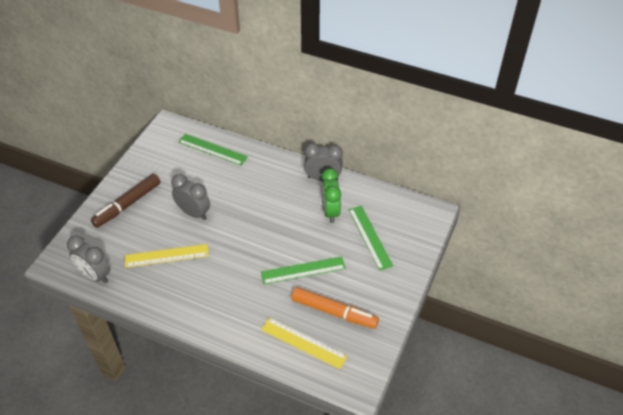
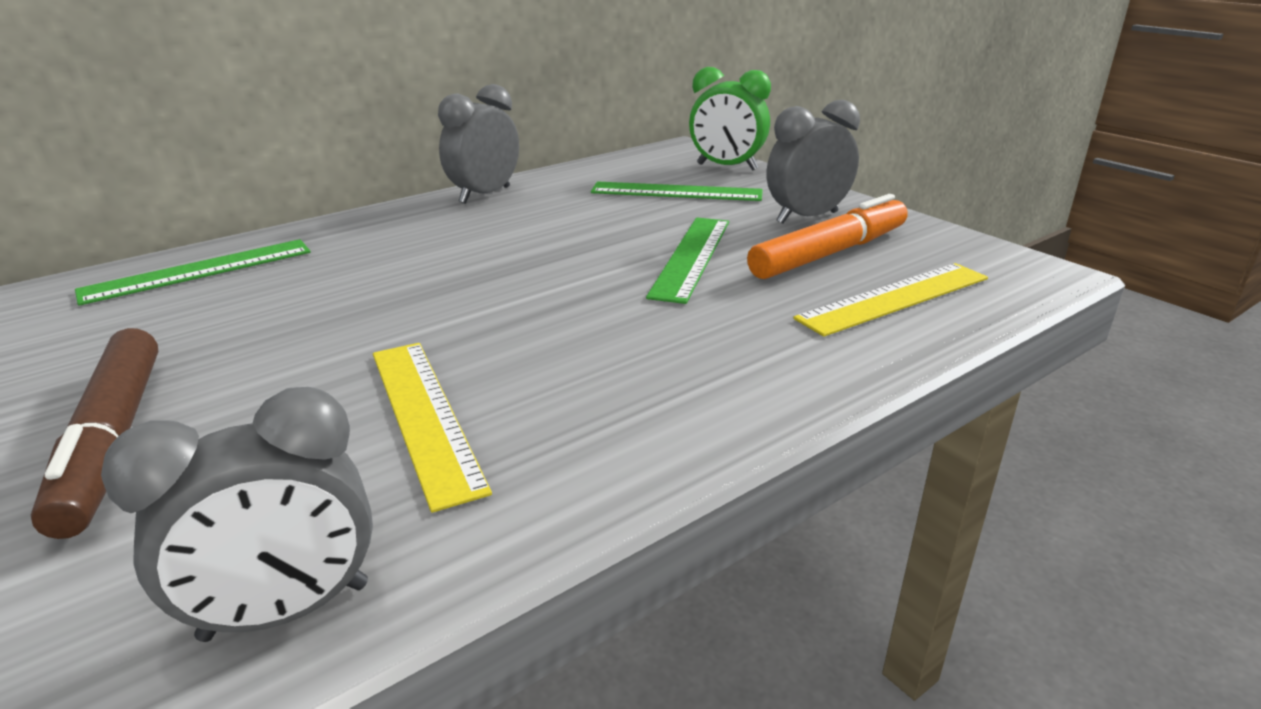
camera: 60 degrees left, 20 degrees down
yellow ruler [125,244,209,268] -> yellow ruler turned 45 degrees counterclockwise [373,343,492,513]
grey clock [171,174,210,220] -> grey clock moved to [767,100,860,224]
green clock [321,169,341,223] -> green clock moved to [689,67,771,170]

